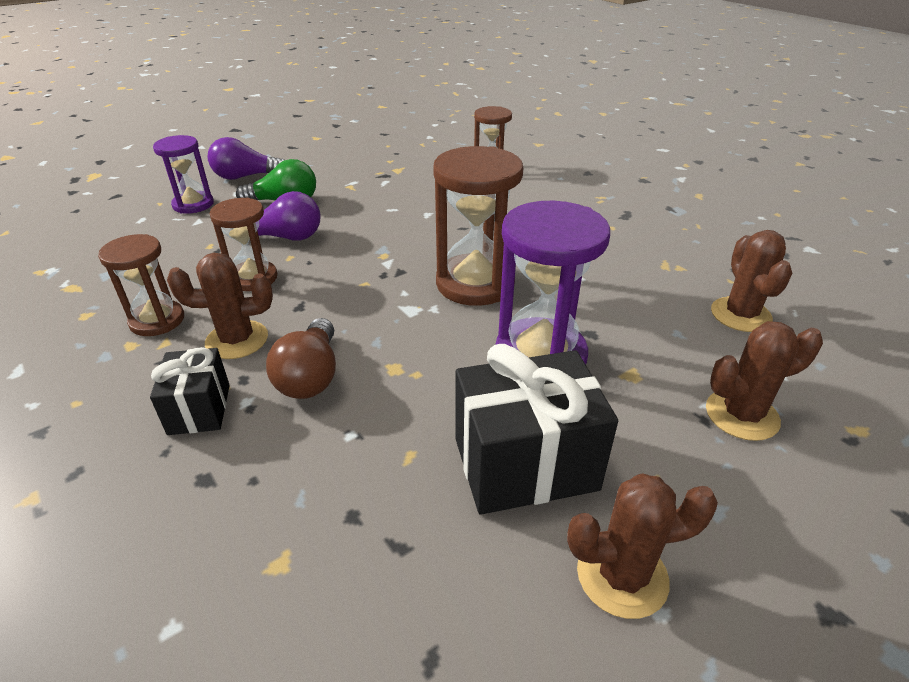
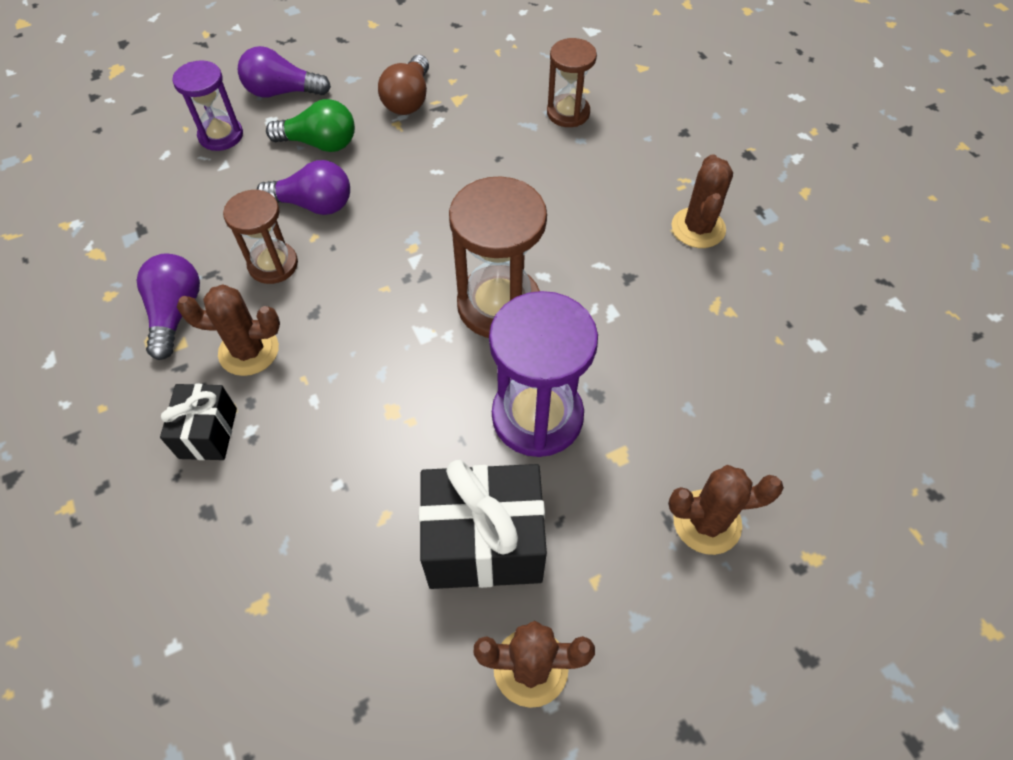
camera: 10 degrees right, 20 degrees up
brown hourglass [98,234,184,336] -> purple light bulb [137,254,200,360]
brown light bulb [266,318,336,399] -> brown light bulb moved to [378,55,429,115]
brown cactus [711,230,792,332] -> brown cactus moved to [672,154,733,248]

